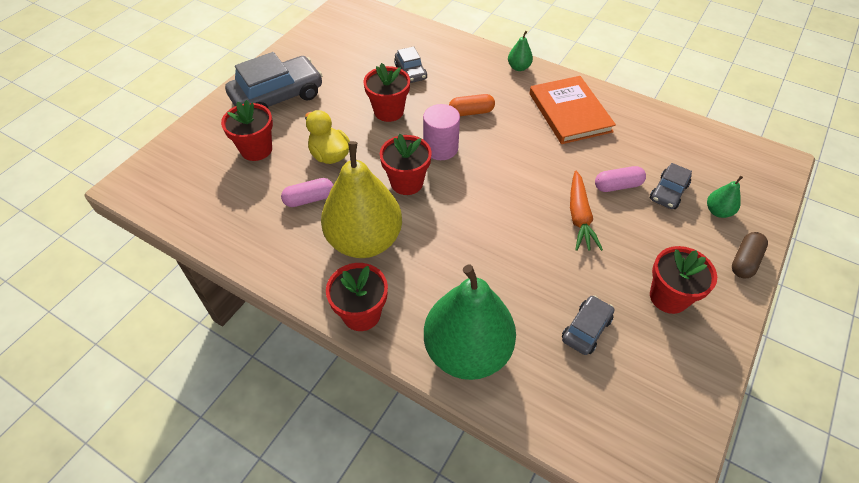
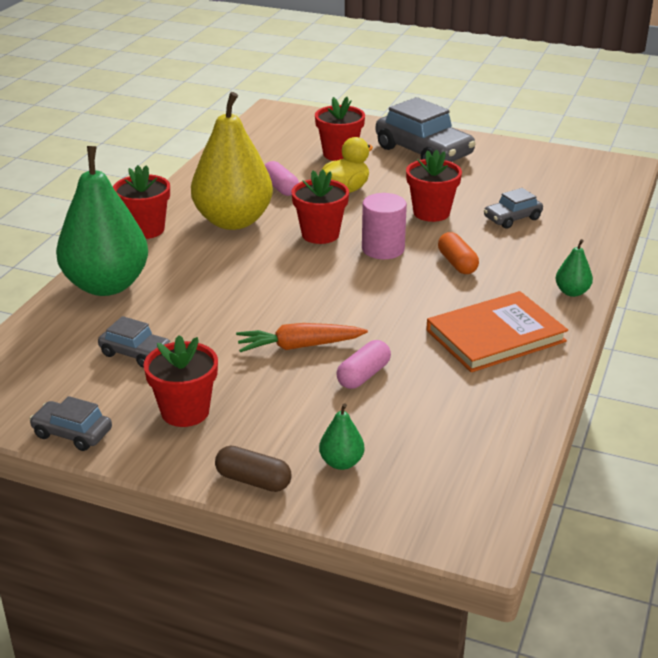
camera: 80 degrees right, 20 degrees down
pink capsule [595,166,646,192] -> pink capsule turned 60 degrees clockwise [336,340,391,389]
grey car [650,163,692,209] -> grey car moved to [29,396,112,451]

